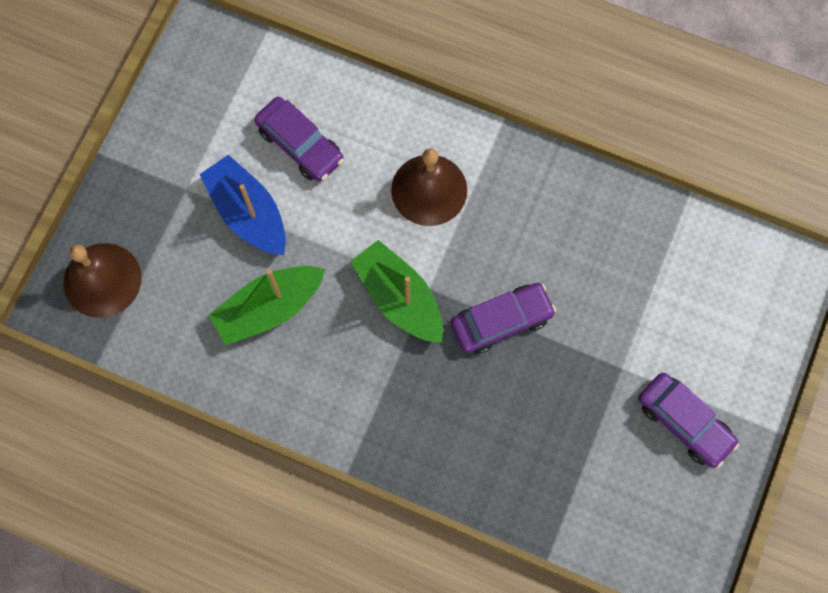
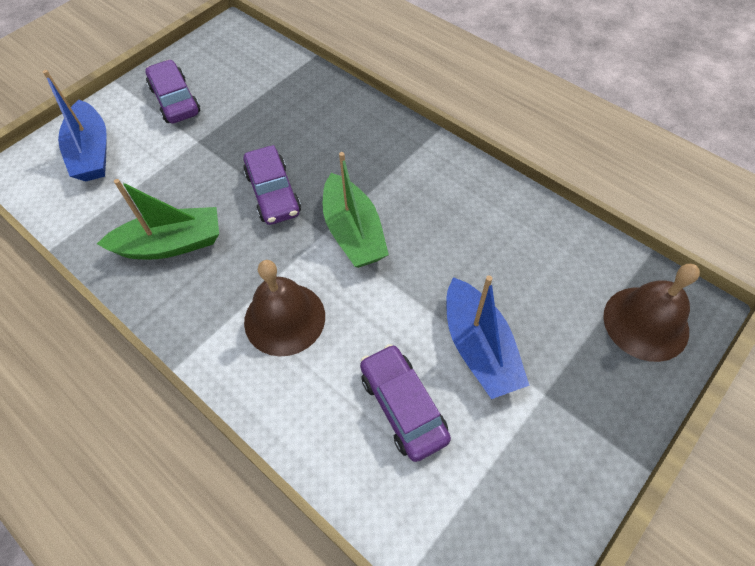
camera: 160 degrees left, 15 degrees down
green boat [209,266,325,345] -> green boat moved to [97,179,219,260]
purple car [451,283,556,354] -> purple car turned 105 degrees counterclockwise [243,145,301,225]
none -> blue boat [43,70,107,181]

